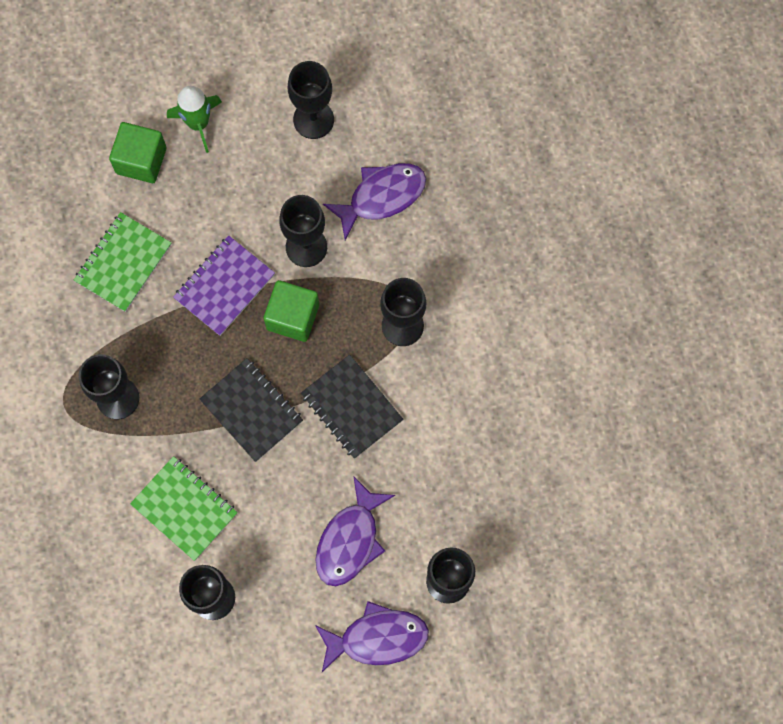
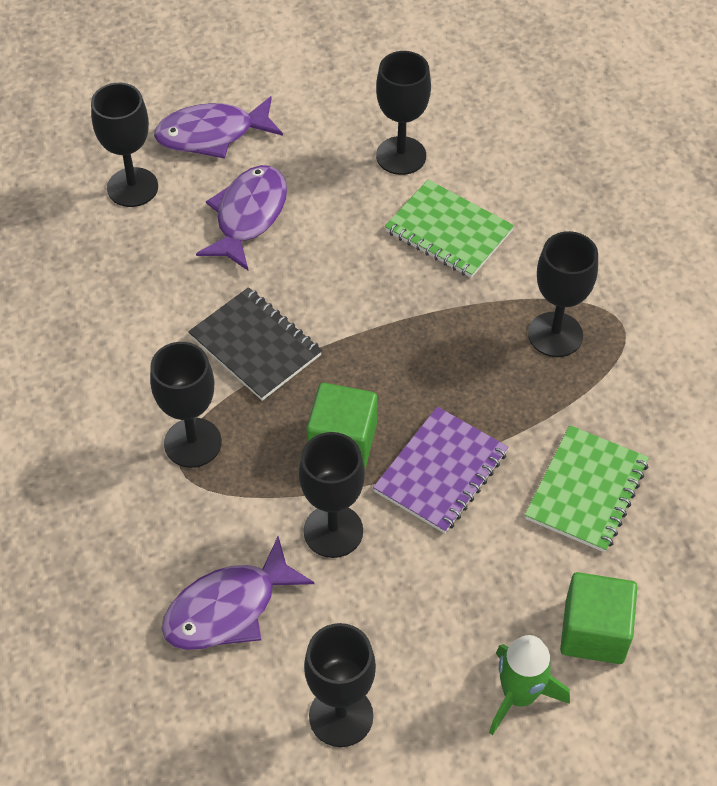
camera: 175 degrees right, 20 degrees down
black notebook [199,358,303,462] -> none

